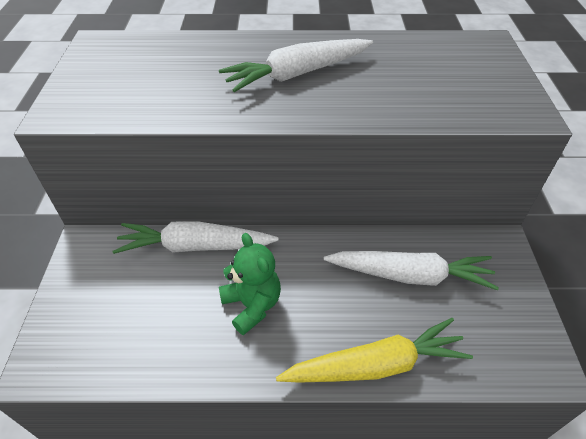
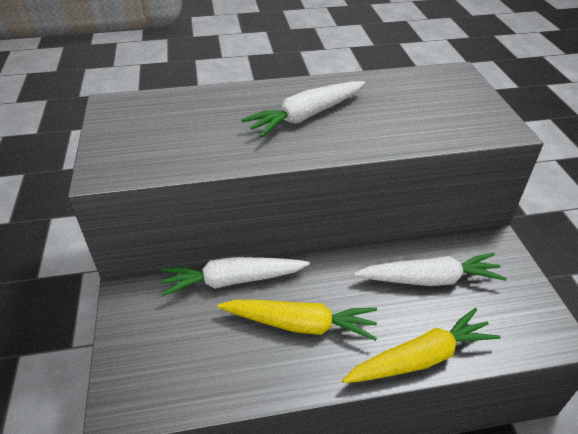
camera: 10 degrees left, 5 degrees down
green teddy bear [219,233,281,335] -> yellow carrot [217,300,377,341]

